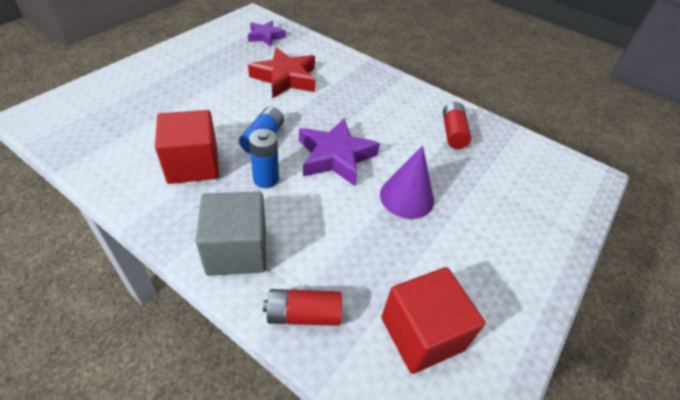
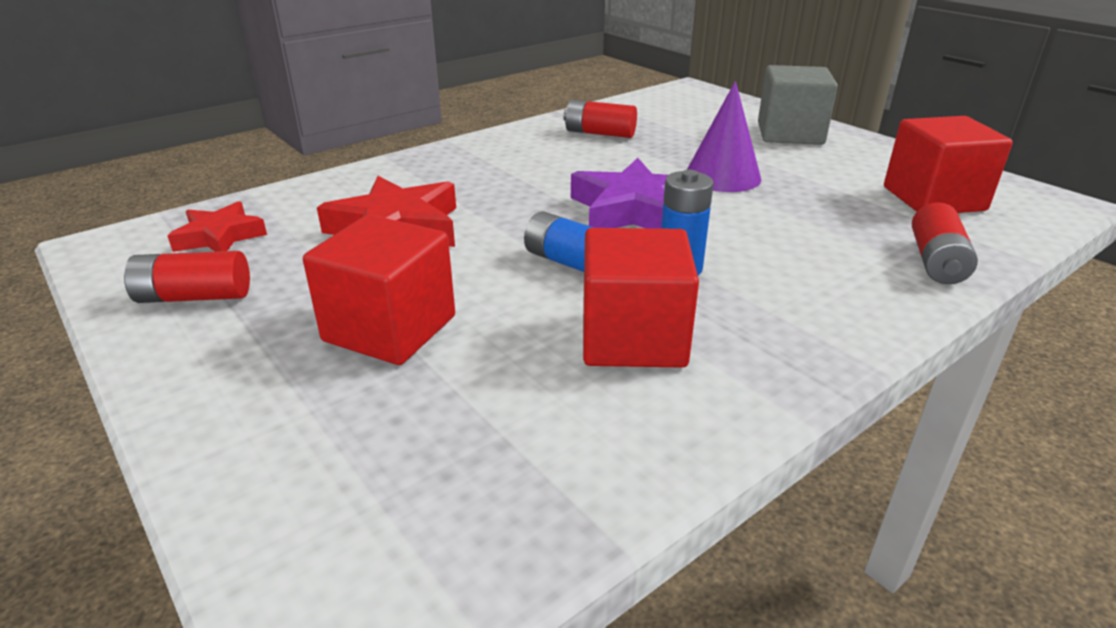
camera: 70 degrees left, 15 degrees down
grey cube [195,192,266,276] -> grey cube moved to [758,65,838,145]
purple star [248,21,286,47] -> red star [168,201,267,252]
none -> red battery [124,251,250,303]
none -> red cube [303,215,455,365]

